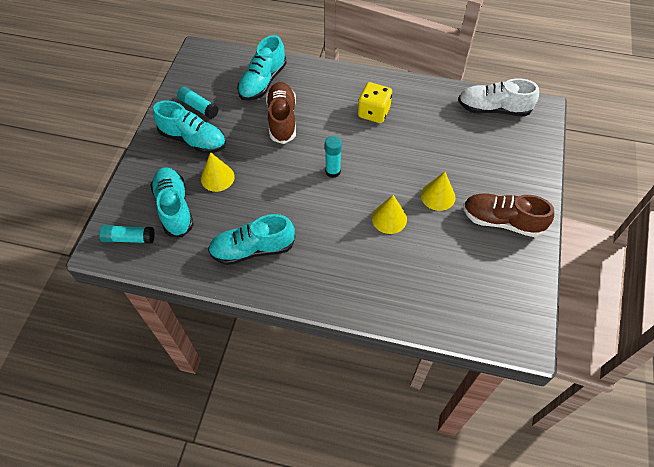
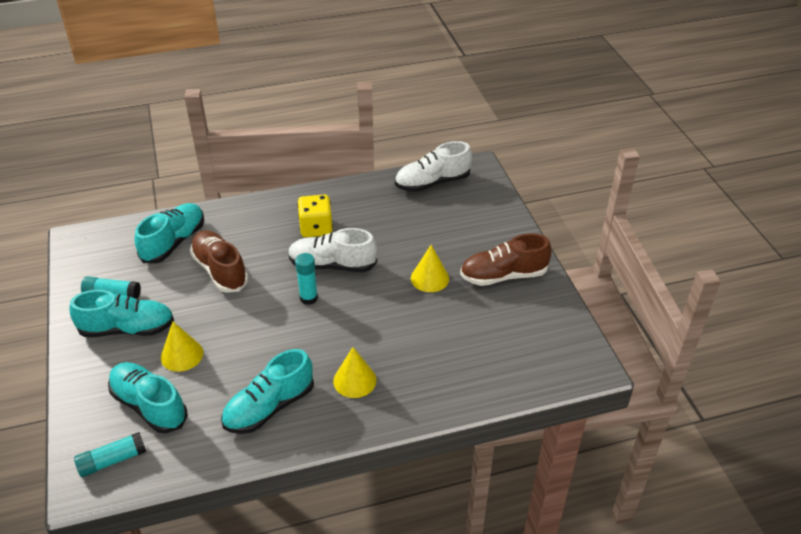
camera: 30 degrees left, 15 degrees down
turquoise shoe [237,35,287,101] -> turquoise shoe turned 150 degrees counterclockwise [135,203,204,263]
yellow cone [372,195,407,234] -> yellow cone moved to [333,347,376,398]
none -> white shoe [288,228,377,272]

